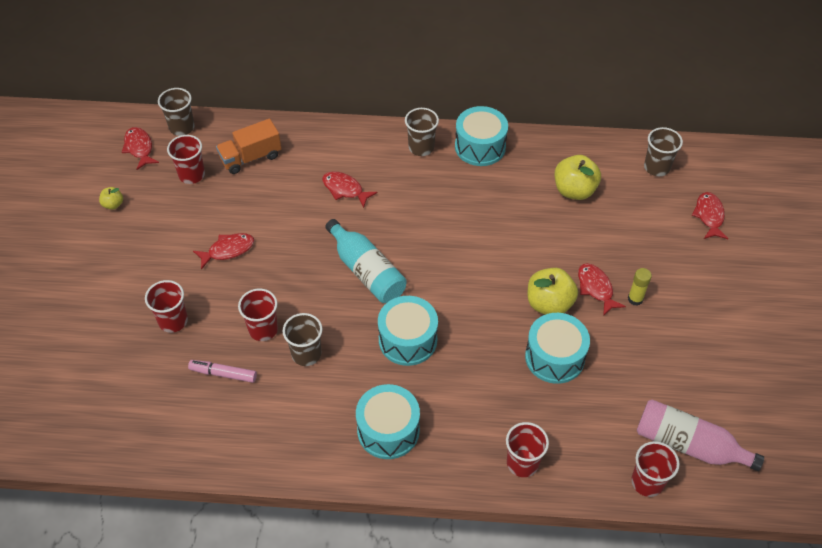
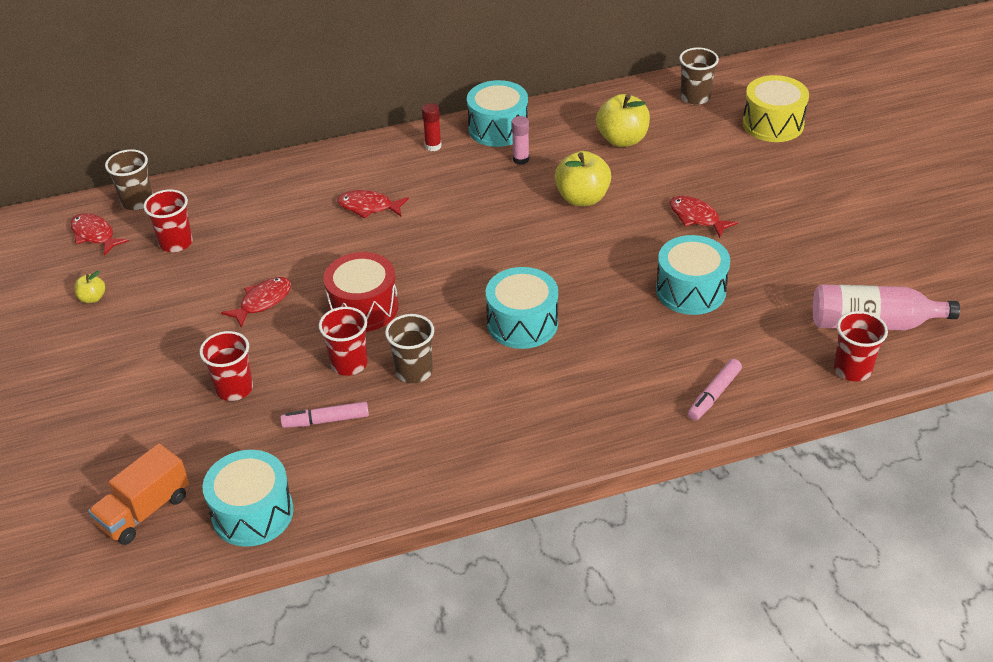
camera: 20 degrees left, 10 degrees down
orange truck [216,119,282,174] -> orange truck moved to [88,443,189,545]
turquoise bottle [325,219,407,303] -> none
turquoise drum [356,384,420,459] -> turquoise drum moved to [202,450,294,547]
brown cup [405,108,439,156] -> red glue stick [422,103,442,151]
red cup [506,422,549,477] -> pink marker [688,359,742,421]
yellow apple [528,268,578,315] -> yellow apple moved to [555,151,611,206]
yellow glue stick [628,268,652,306] -> none
red fish [692,192,729,239] -> yellow drum [743,75,809,142]
none -> red drum [323,252,399,332]
none -> pink glue stick [511,116,529,165]

